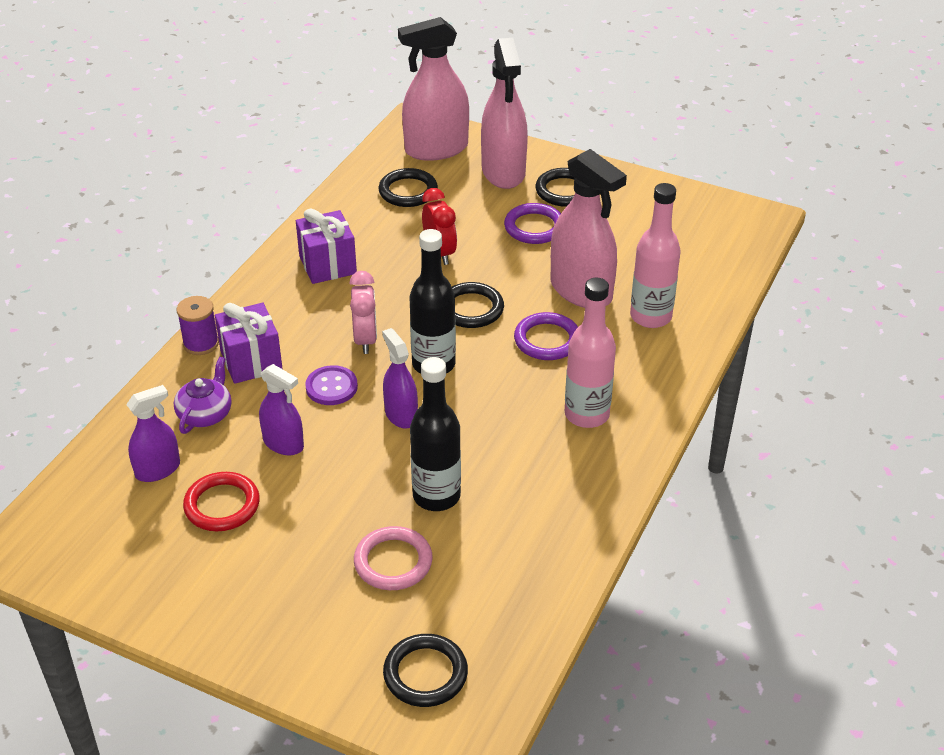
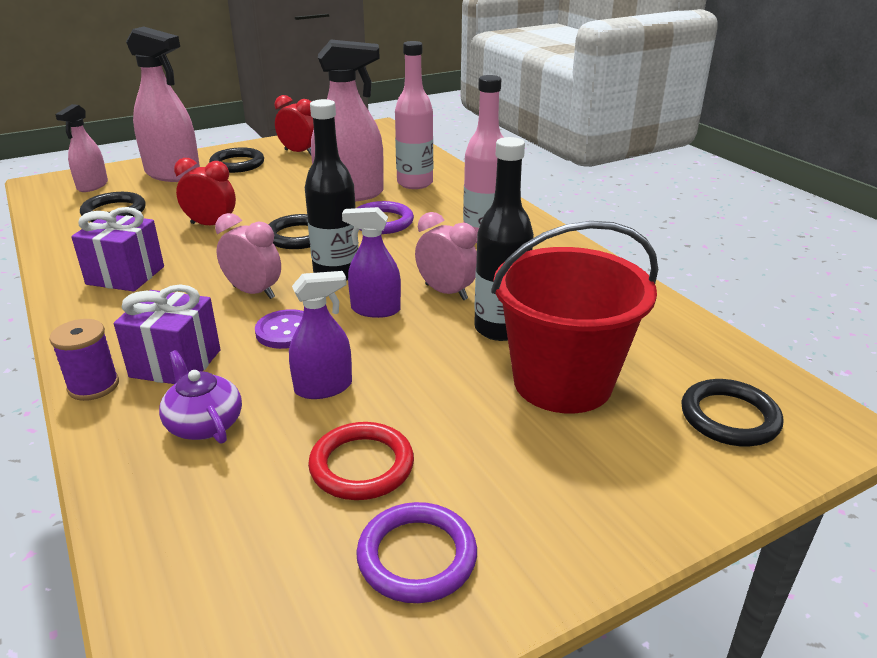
camera: 55 degrees left, 10 degrees down
purple spray bottle [126,385,180,482] -> none
pink ring [354,526,433,590] -> red bucket [491,221,658,413]
pink spray bottle [398,17,469,161] -> pink spray bottle [55,104,108,192], size x0.56
purple ring [504,203,561,244] -> purple ring moved to [356,502,477,603]
none -> red clock [274,95,314,155]
none -> pink clock [415,212,477,300]

